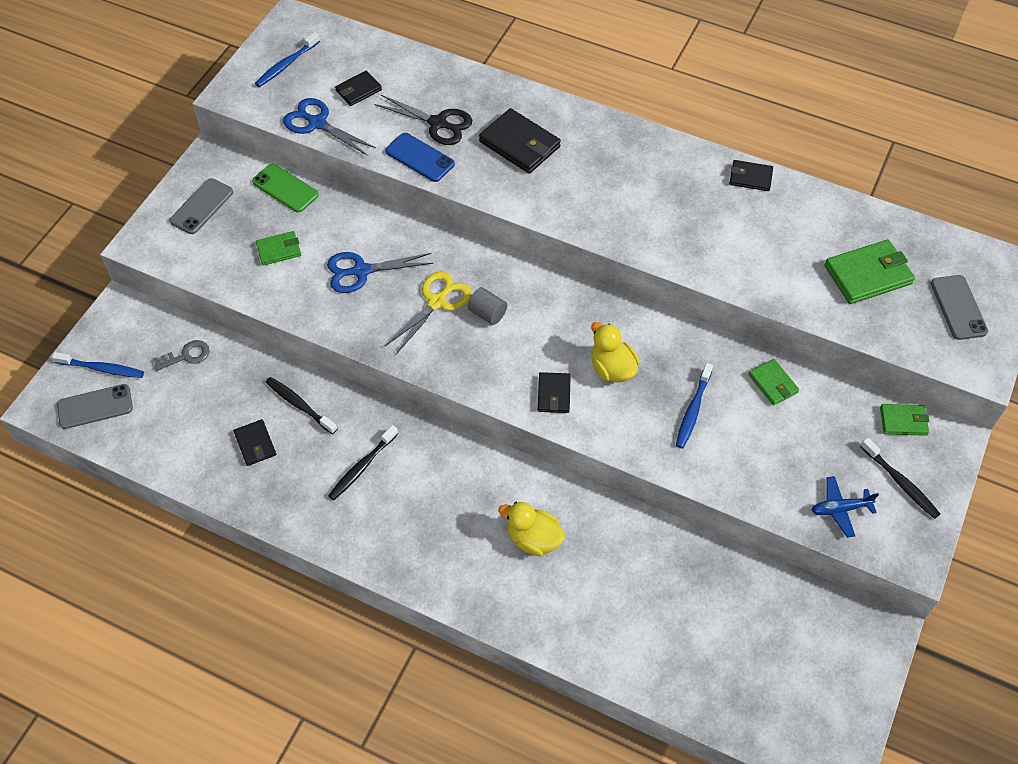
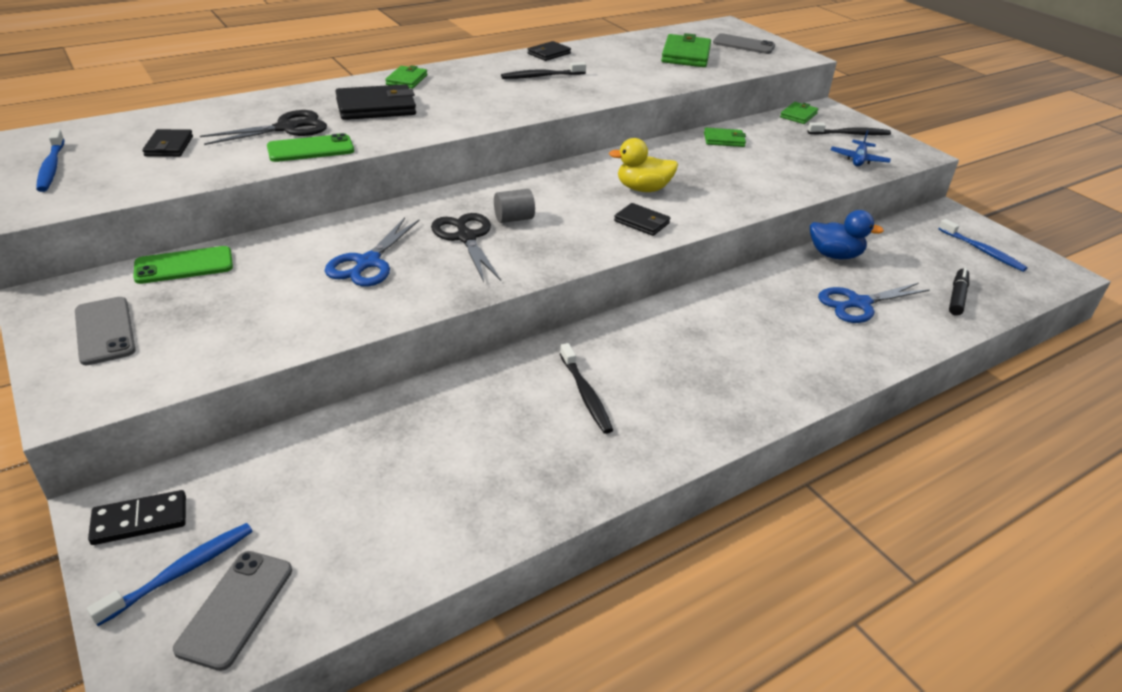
camera: 60 degrees left, 20 degrees down
grey key [153,340,210,371] -> none
black wallet [234,419,276,466] -> none
green wallet [256,231,301,266] -> green wallet moved to [385,65,427,89]
black toothbrush [266,377,337,434] -> black toothbrush moved to [501,62,586,79]
blue scissors [283,98,376,156] -> blue scissors moved to [818,283,930,323]
blue phone [385,133,455,182] -> green phone [267,133,354,162]
yellow scissors [385,271,471,354] -> black scissors [431,213,501,282]
yellow duck [498,502,565,556] -> none
blue toothbrush [676,363,713,448] -> blue toothbrush moved to [938,219,1028,272]
none -> black domino [88,490,186,545]
none -> blue duck [810,210,884,259]
none -> black marker [949,268,969,316]

